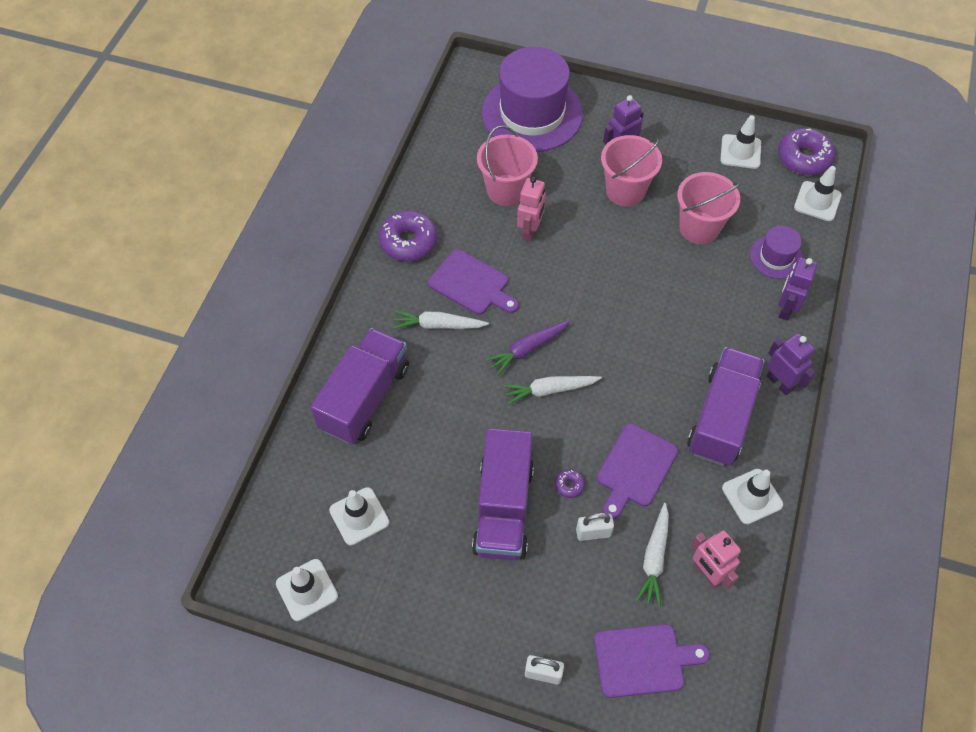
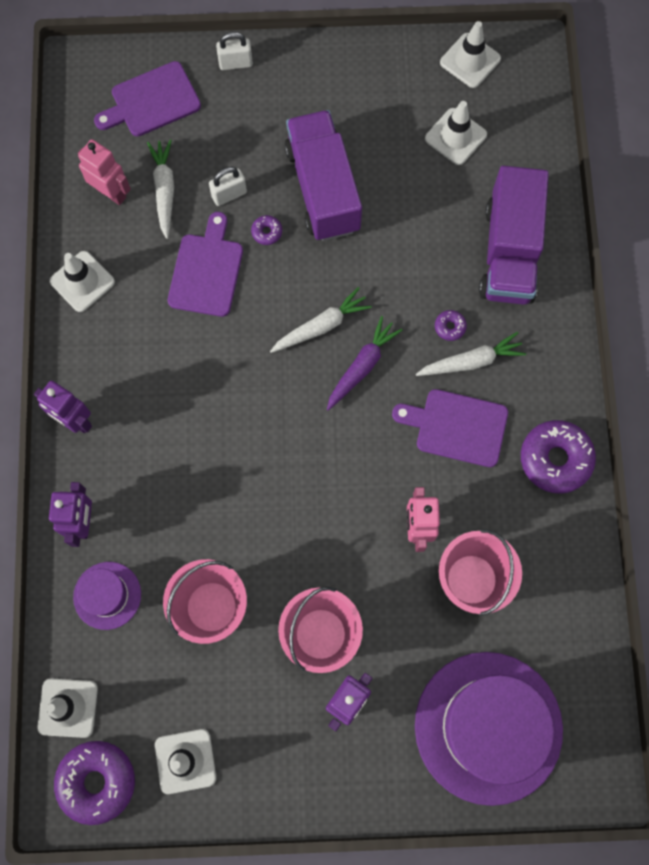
camera: 160 degrees right, 15 degrees up
purple truck [687,347,765,466] -> none
none -> purple donut [435,310,467,341]

